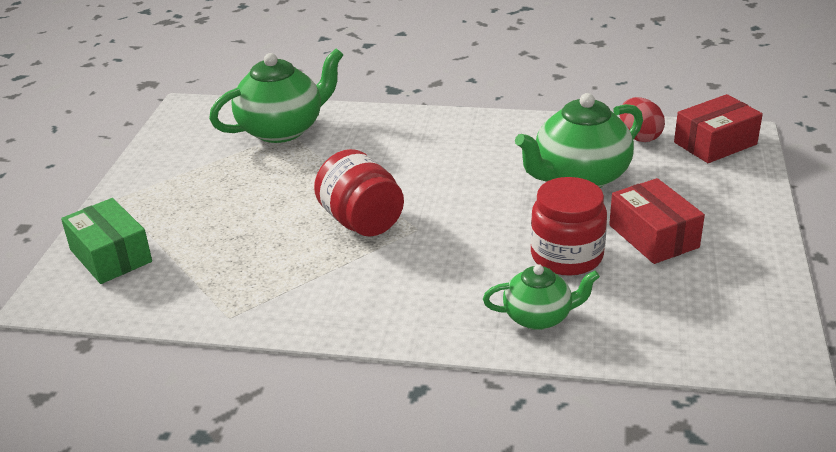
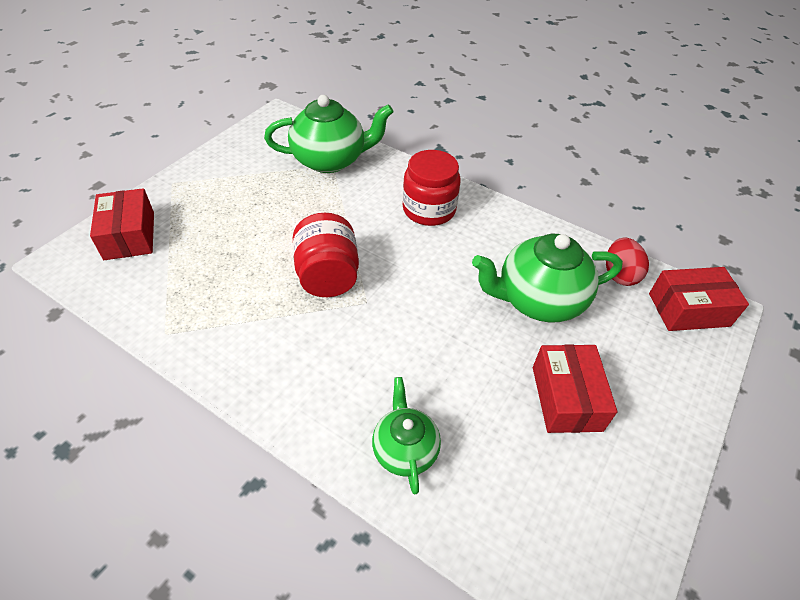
camera: 20 degrees right, 15 degrees up
green box [61,198,152,284] -> red box [90,188,154,260]
green teapot [483,264,600,330] -> green teapot turned 120 degrees counterclockwise [372,377,441,495]
red jar [530,177,607,276] -> red jar moved to [403,150,461,226]

